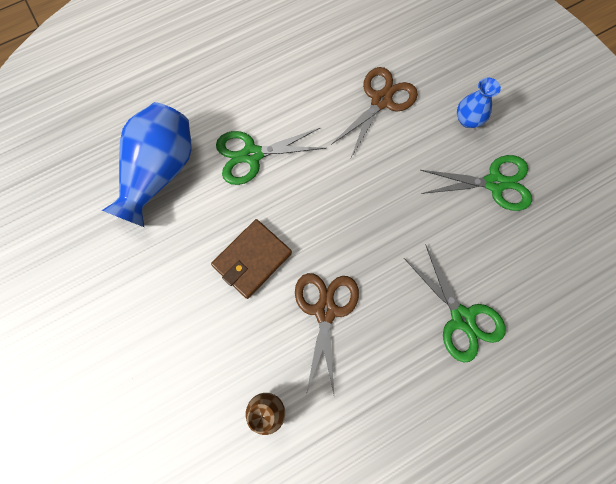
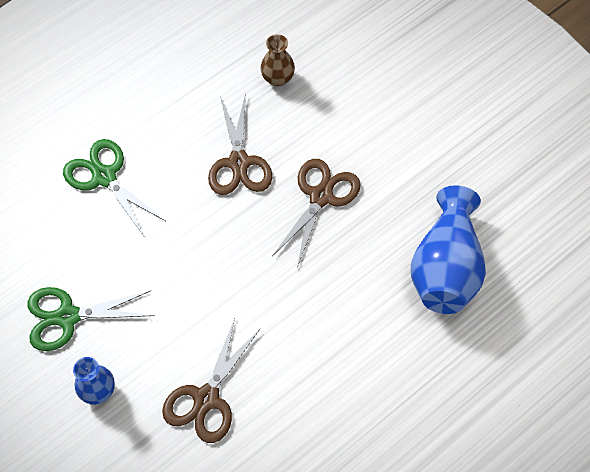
camera: 170 degrees right, 10 degrees down
brown wallet [211,219,292,299] -> brown scissors [272,159,361,267]
green scissors [216,127,326,185] -> none

